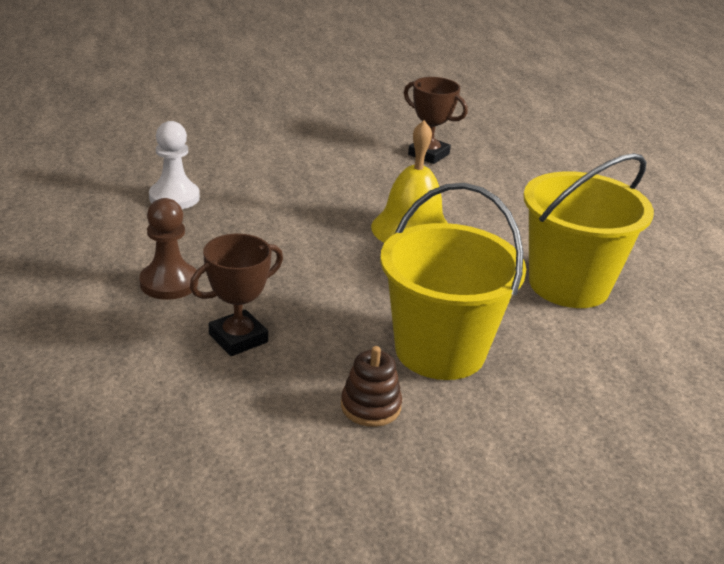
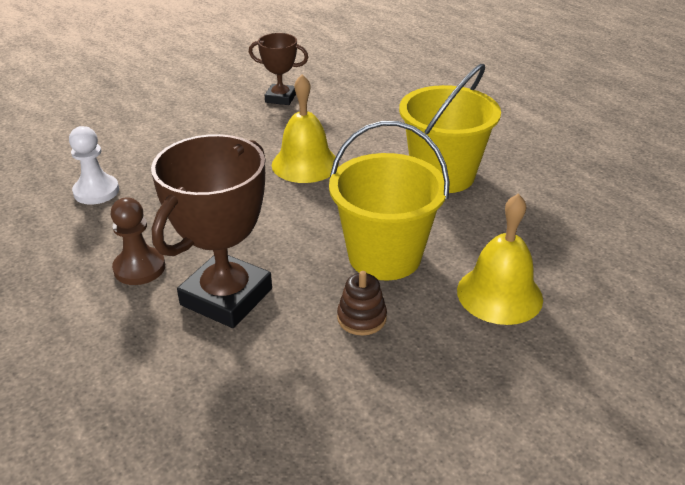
camera: 20 degrees left, 5 degrees up
brown trophy [190,234,283,356] -> brown trophy [151,134,272,328], size x1.79
none -> yellow bell [457,193,543,325]

